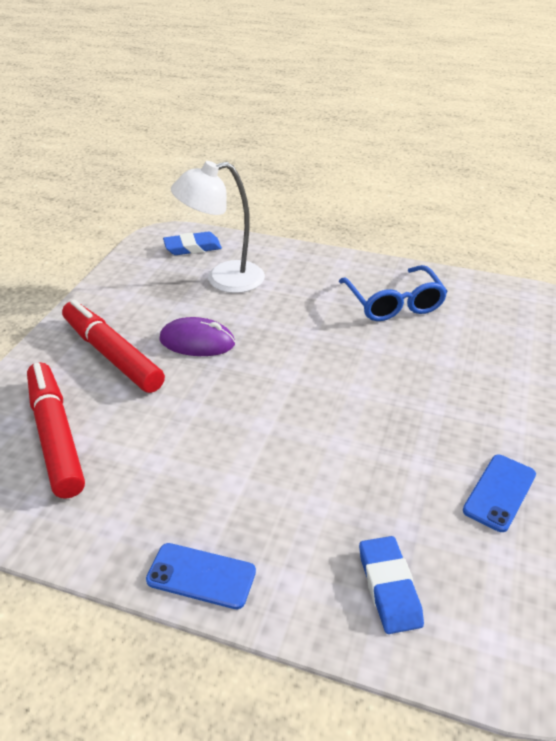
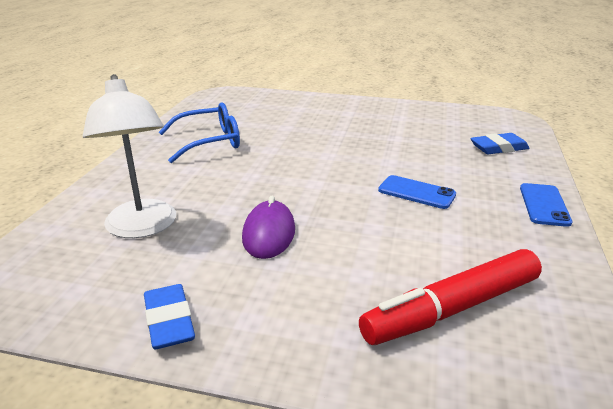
camera: 95 degrees left, 10 degrees down
red marker [62,300,165,393] -> none
blue eraser [163,231,222,255] -> blue eraser moved to [144,284,195,349]
blue phone [463,455,536,532] -> blue phone moved to [378,175,456,209]

